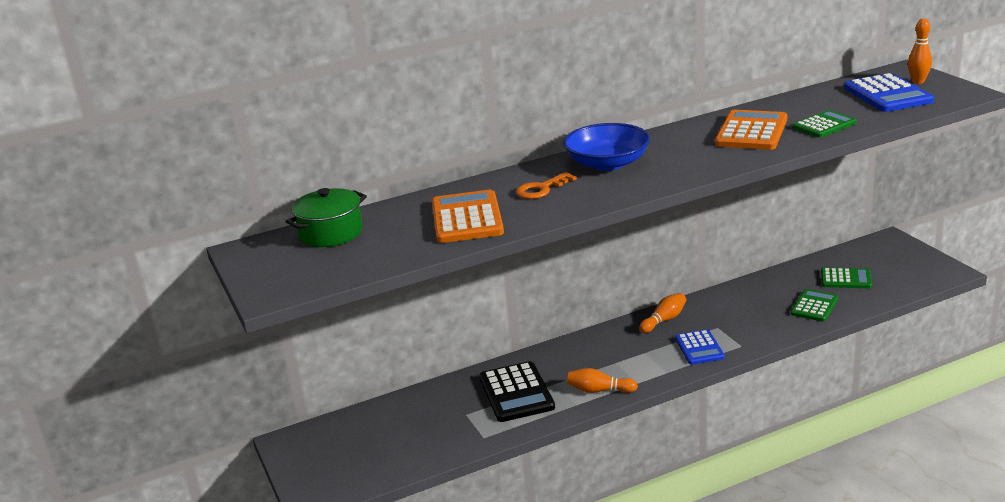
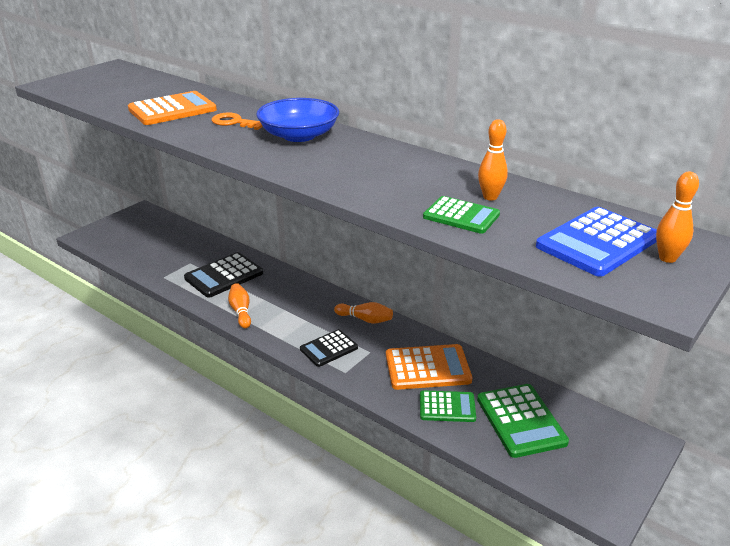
camera: 60 degrees right, 5 degrees up
green pot [286,188,367,247] -> none
blue calculator [675,329,725,365] -> black calculator [300,329,358,367]
orange calculator [715,110,787,150] -> orange calculator moved to [386,344,472,390]
green calculator [821,267,872,288] -> green calculator [477,384,569,458], size x1.55
none -> orange bowling pin [478,119,508,201]

